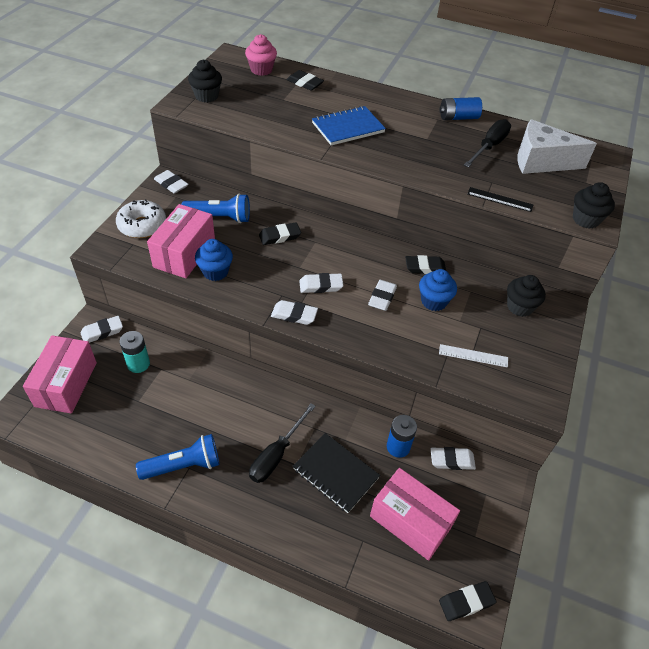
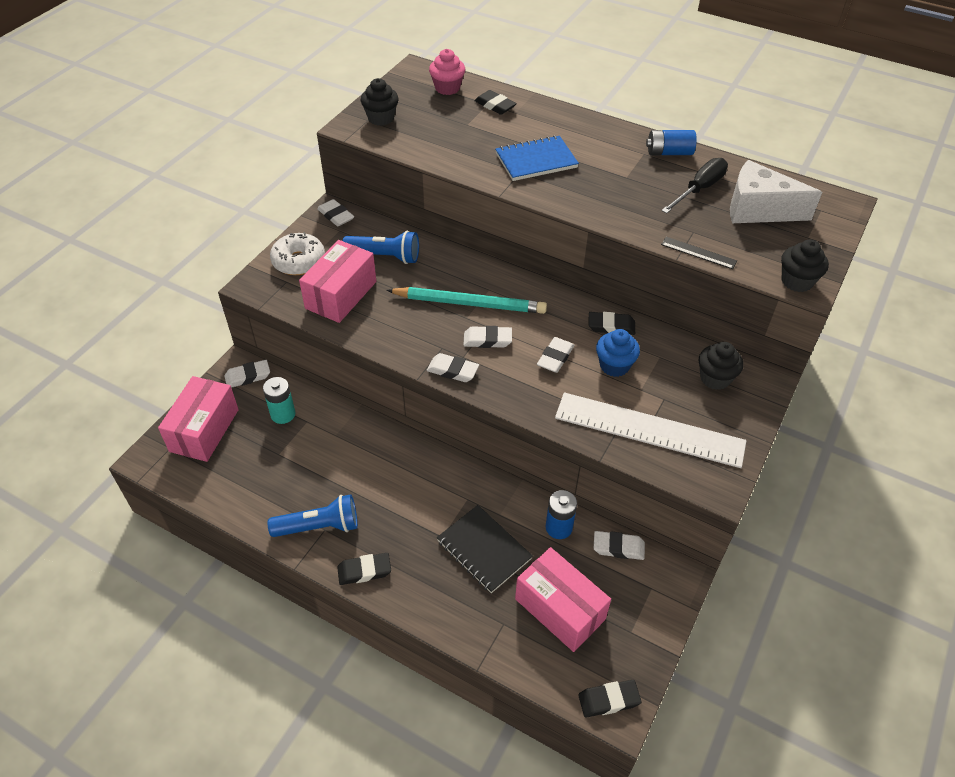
camera: 10 degrees right, 0 degrees up
blue cupcake [195,239,233,281] -> none
black screwdriver [249,403,316,483] -> none
black eraser [259,222,301,245] -> black eraser moved to [337,553,391,585]
white ruler [439,344,508,368] -> white ruler [555,392,746,468], size x2.39
none -> turquoise pencil [386,287,547,314]

